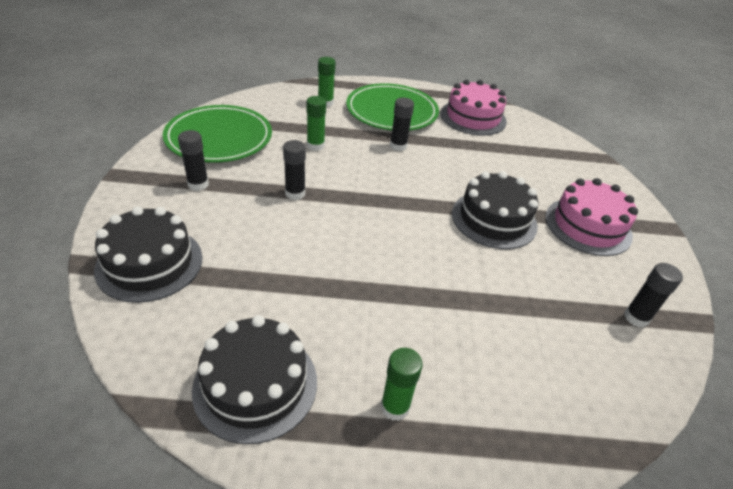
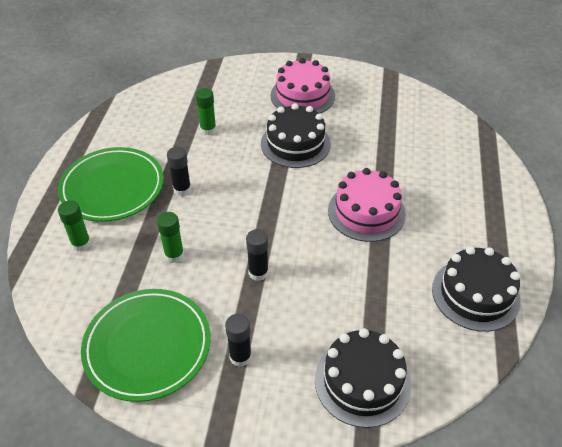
camera: 80 degrees left, 5 degrees up
green glue stick [381,348,423,421] -> green glue stick moved to [196,88,216,135]
pink cake [440,80,507,135] -> pink cake moved to [328,168,406,242]
black glue stick [624,263,683,328] -> none

